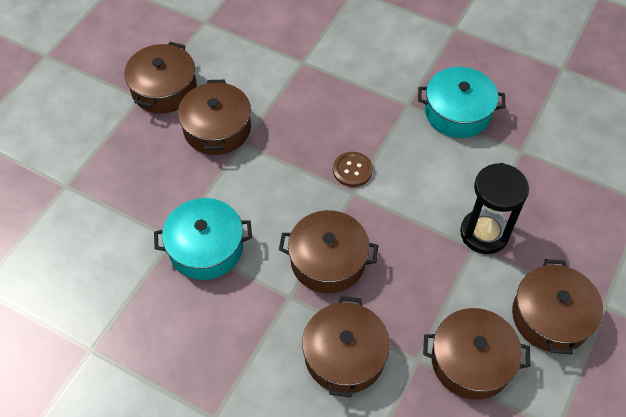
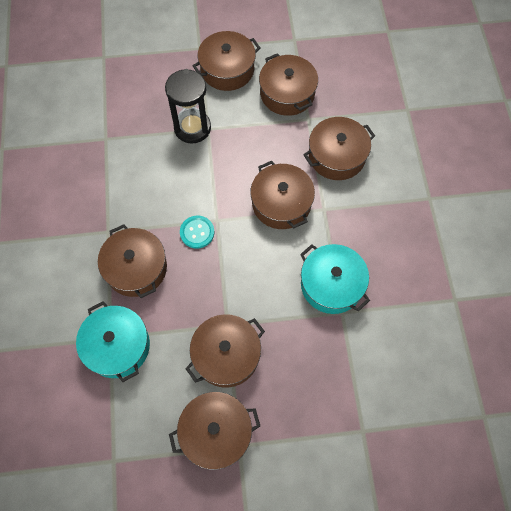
camera: 125 degrees left, 10 degrees up
brown button [333,152,373,187] -> turquoise button [180,216,214,248]
turquoise pot [418,67,506,138] -> turquoise pot moved to [76,301,150,382]
none -> brown pot [98,224,167,298]

